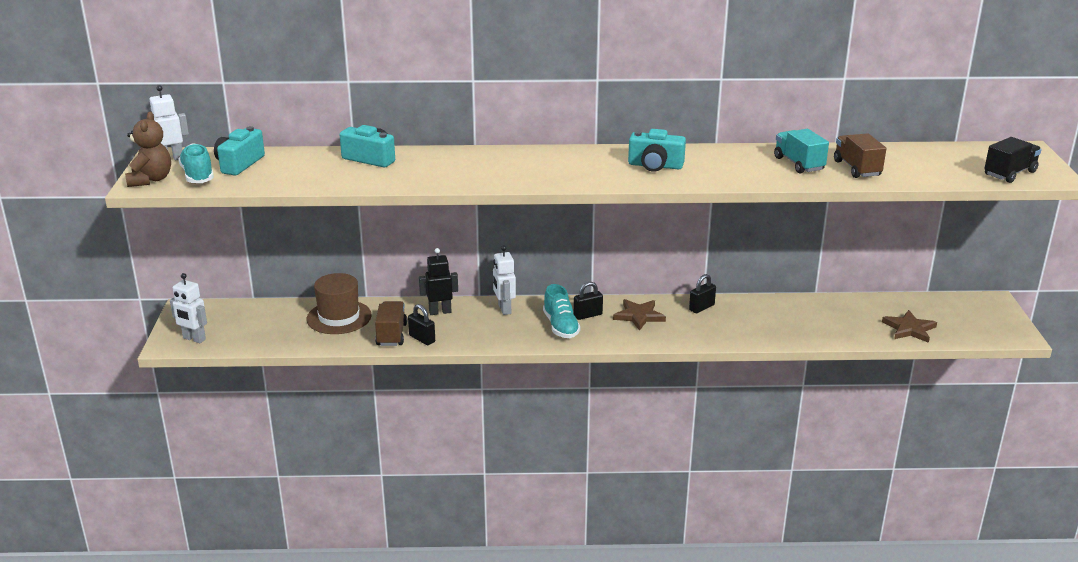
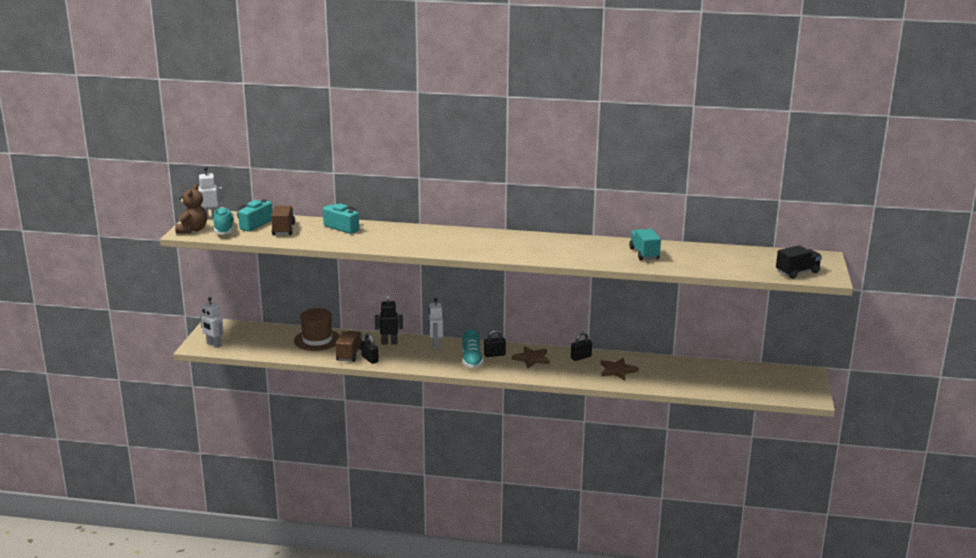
camera: 10 degrees right, 5 degrees down
turquoise camera [628,129,686,172] -> none
brown truck [834,133,886,178] -> brown truck moved to [271,206,295,235]
brown star [882,310,937,343] -> brown star moved to [601,358,639,380]

